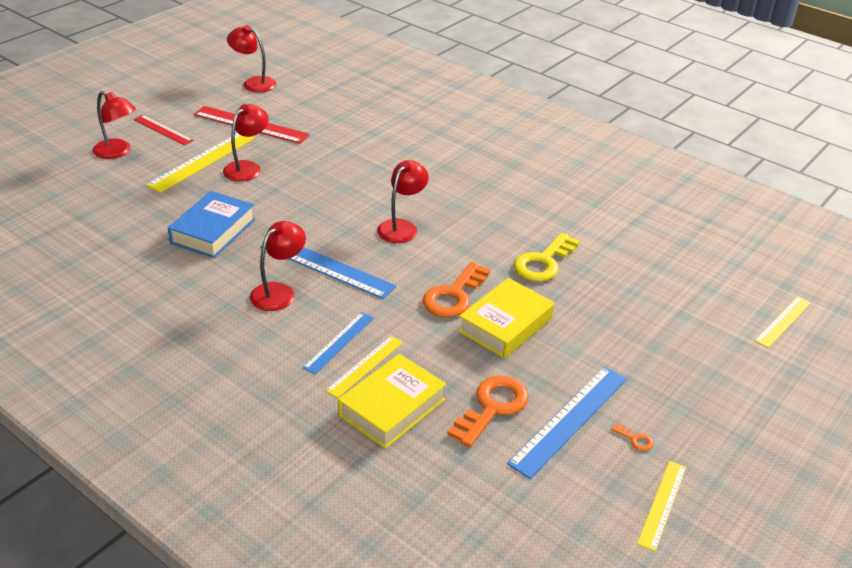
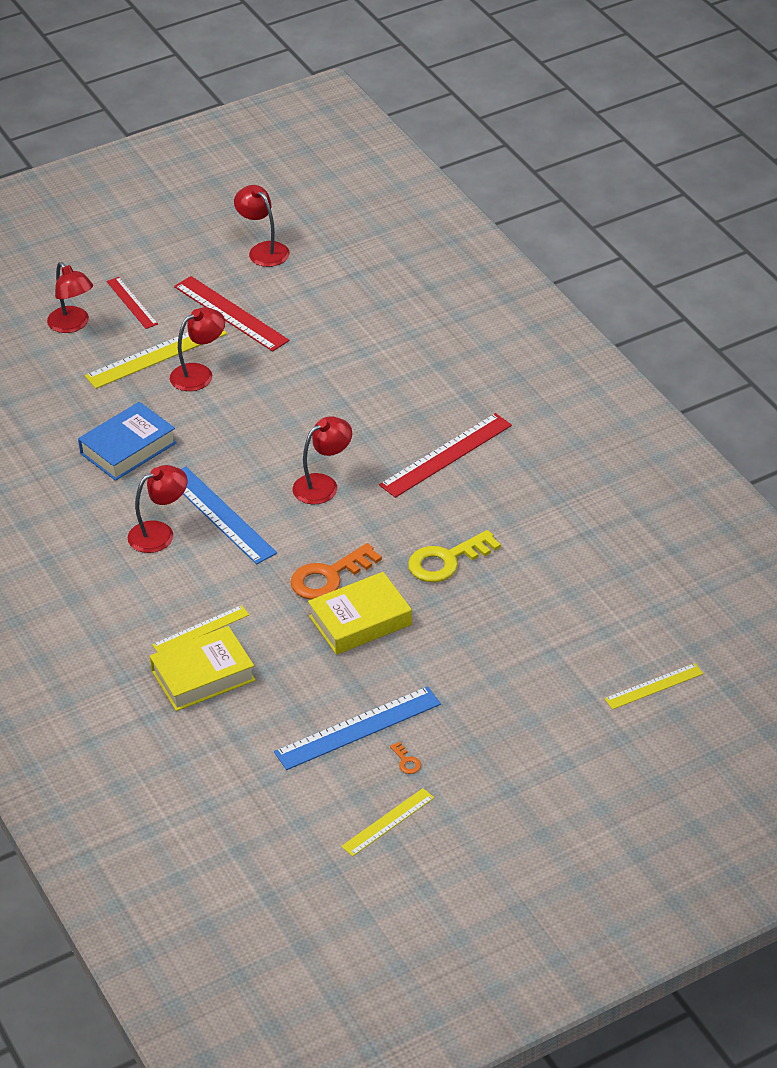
camera: 25 degrees right, 5 degrees up
blue ruler [302,312,374,374] -> none
orange key [447,376,529,447] -> none
none -> red ruler [379,413,512,498]

